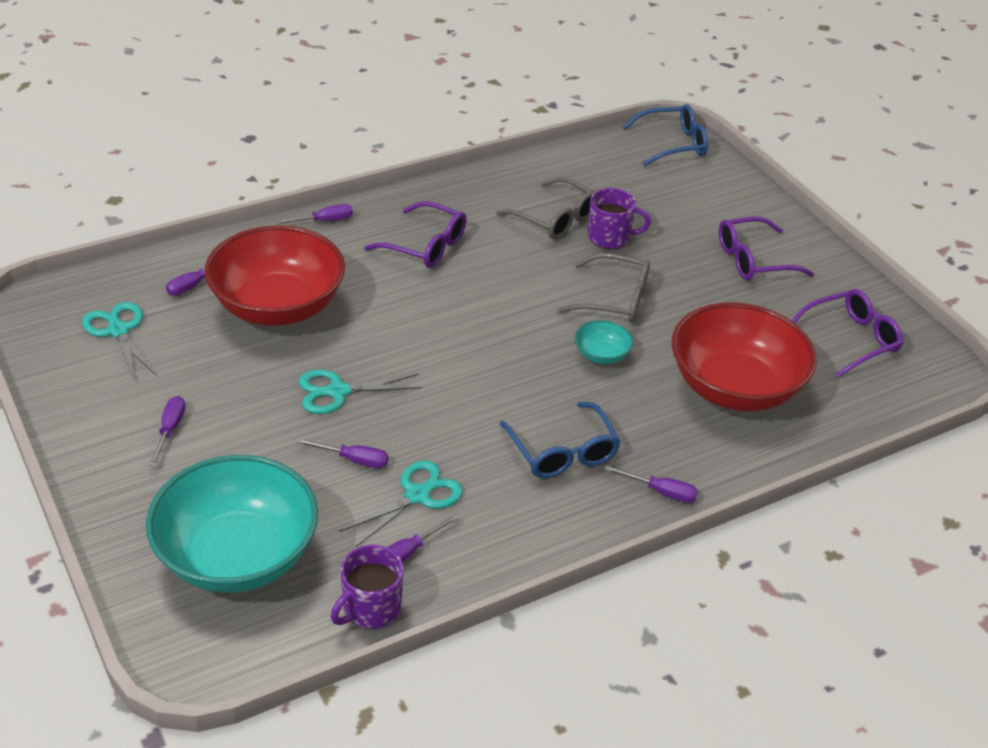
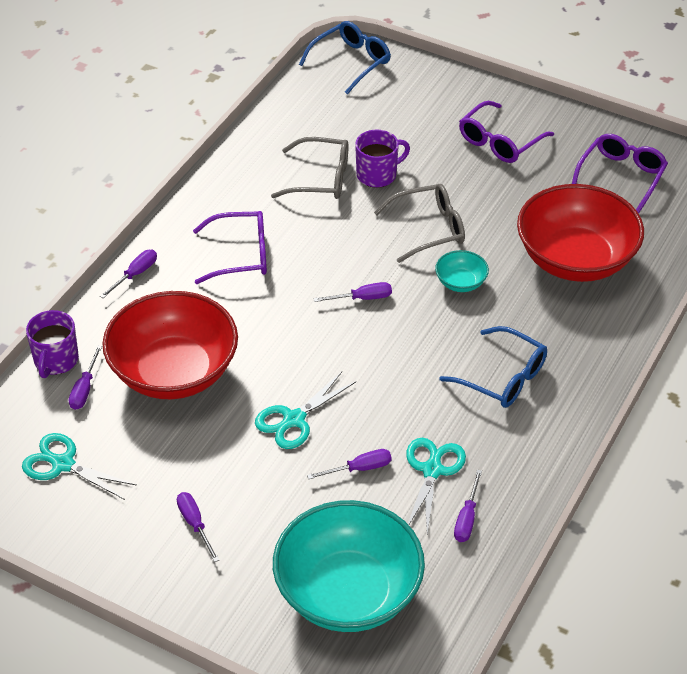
camera: 30 degrees left, 5 degrees up
purple mug [331,545,404,629] -> purple mug moved to [26,310,79,378]
purple screwdriver [604,466,698,503] -> purple screwdriver moved to [313,282,392,302]

